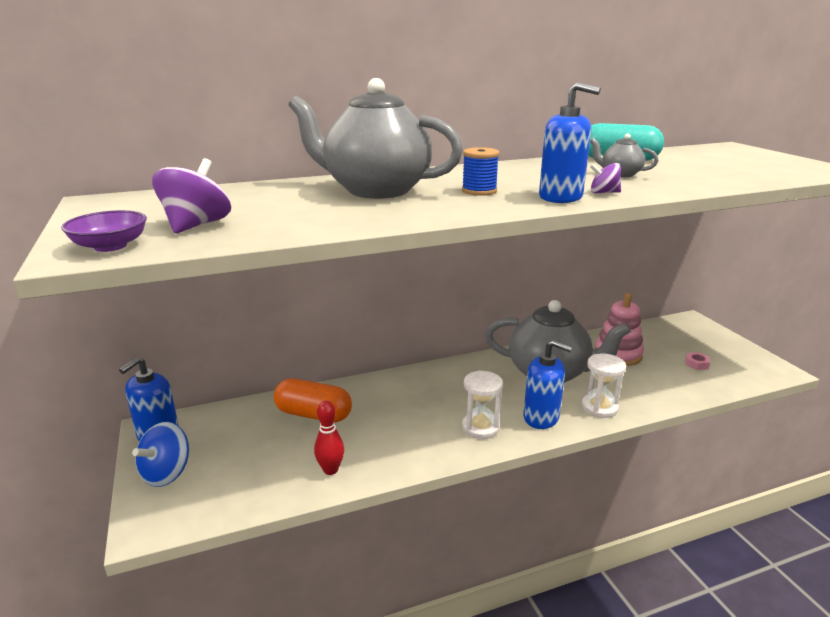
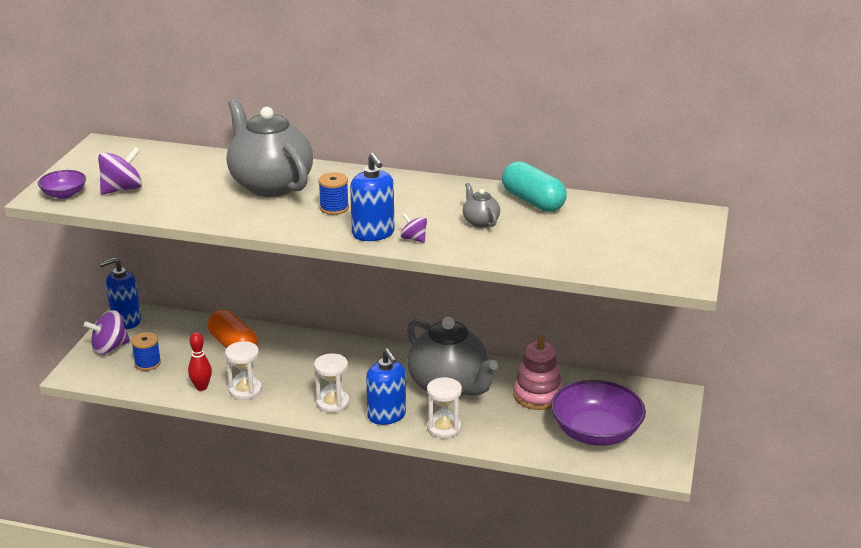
camera: 35 degrees right, 5 degrees up
blue spinning top [132,422,189,487] -> purple spinning top [84,310,130,355]
pink nut [686,352,710,370] -> purple bowl [551,380,646,446]
none -> blue spool [131,332,161,371]
none -> white hourglass [225,341,262,400]

